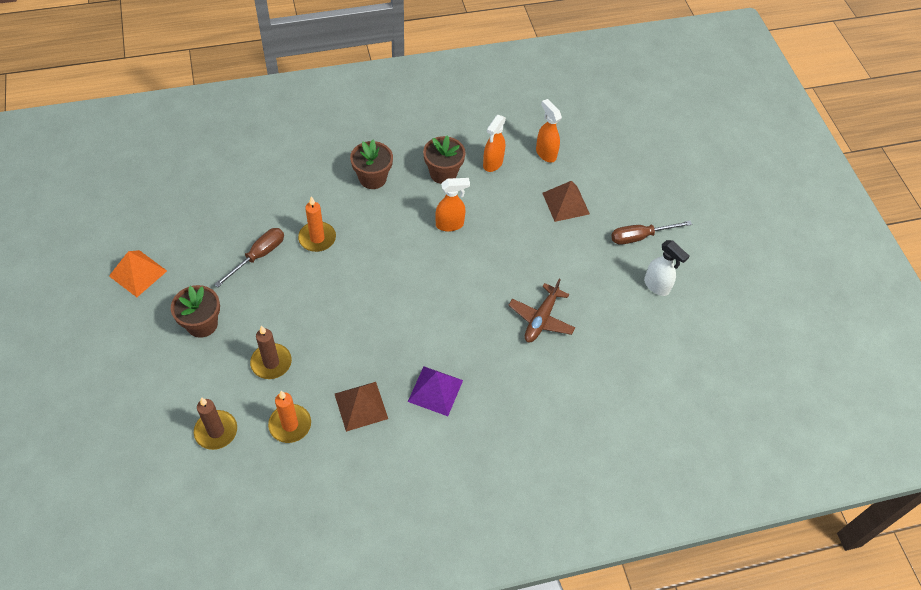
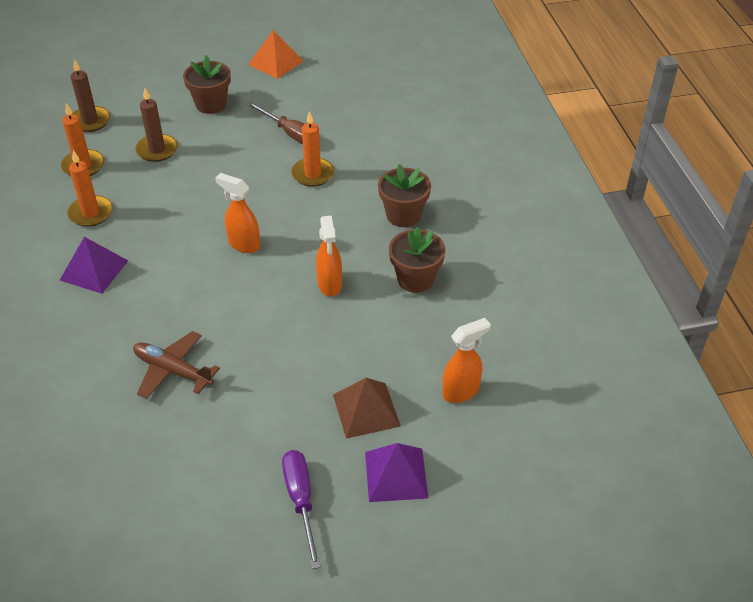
camera: 95 degrees right, 10 degrees down
brown pyramid [335,382,388,432] -> orange candle [67,150,113,227]
orange spray bottle [483,115,506,172] -> orange spray bottle moved to [215,173,260,253]
brown screwdriver [611,221,692,245] -> purple screwdriver [282,450,321,569]
white spray bottle [644,240,689,296] -> none
none -> purple pyramid [365,443,428,502]

